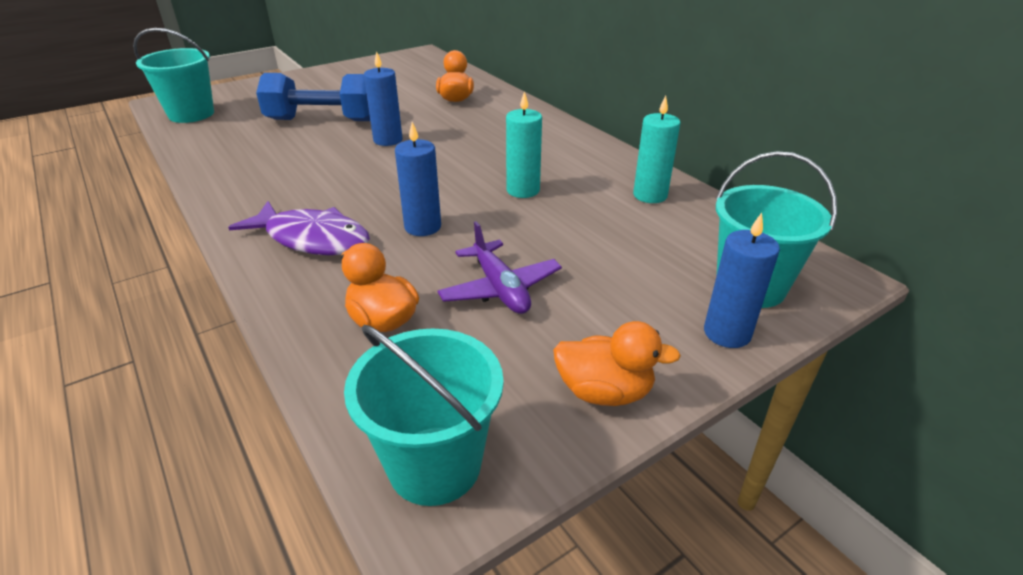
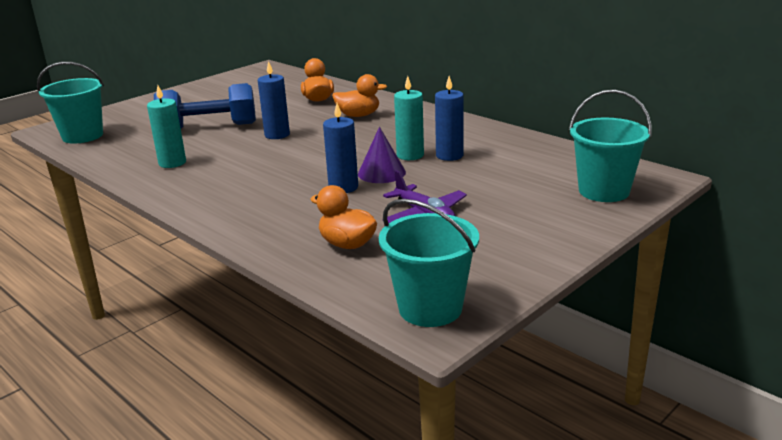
camera: 10 degrees left, 10 degrees down
purple fish [228,201,370,255] -> none
orange duck [553,321,681,406] -> orange duck moved to [332,74,387,117]
turquoise candle [633,96,681,203] -> turquoise candle moved to [147,86,186,168]
blue candle [704,213,780,348] -> blue candle moved to [435,76,464,161]
none -> purple cone [358,127,406,183]

